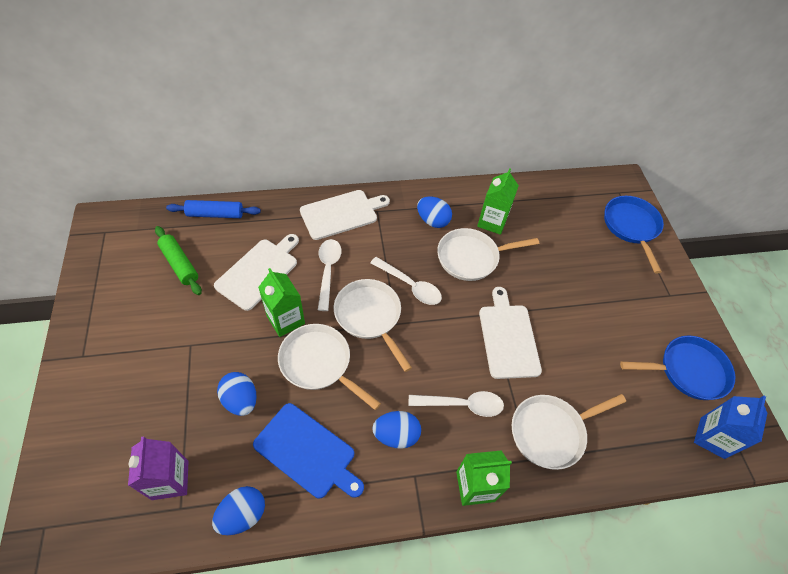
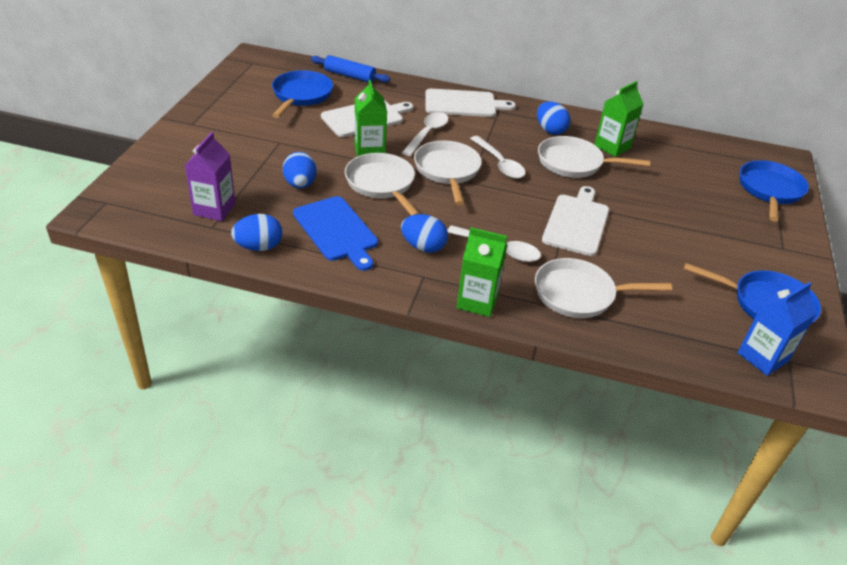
camera: 25 degrees right, 15 degrees down
green rolling pin [155,226,202,295] -> blue pan [272,70,333,118]

